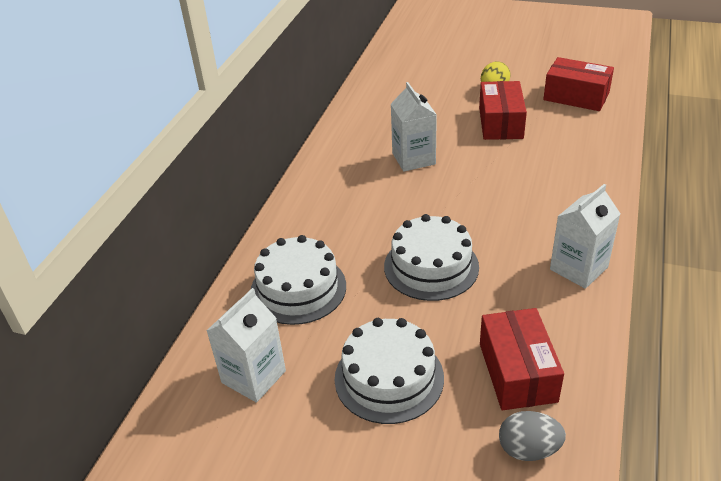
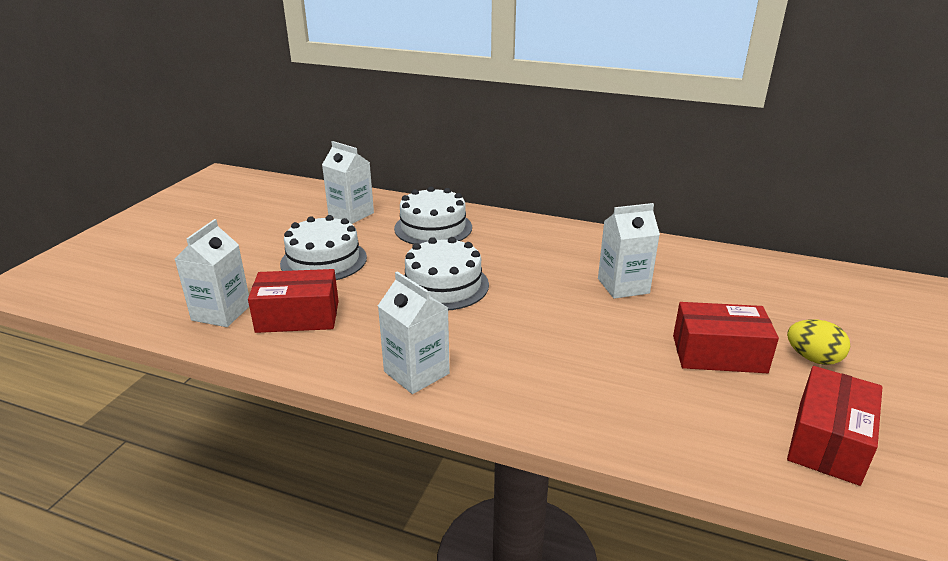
camera: 90 degrees right, 10 degrees down
grey egg [499,411,566,461] -> white carton [175,219,249,327]

